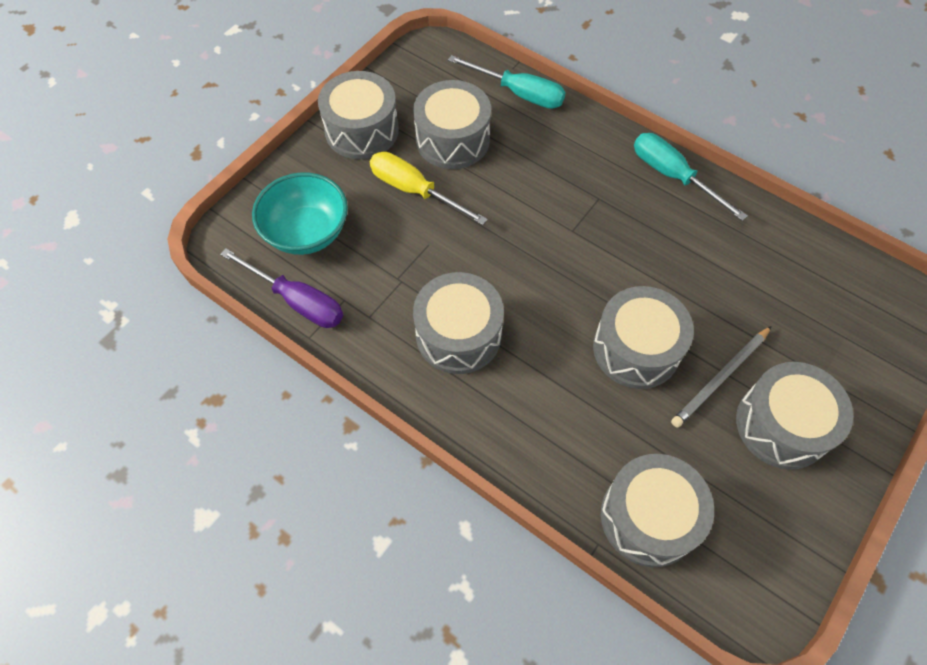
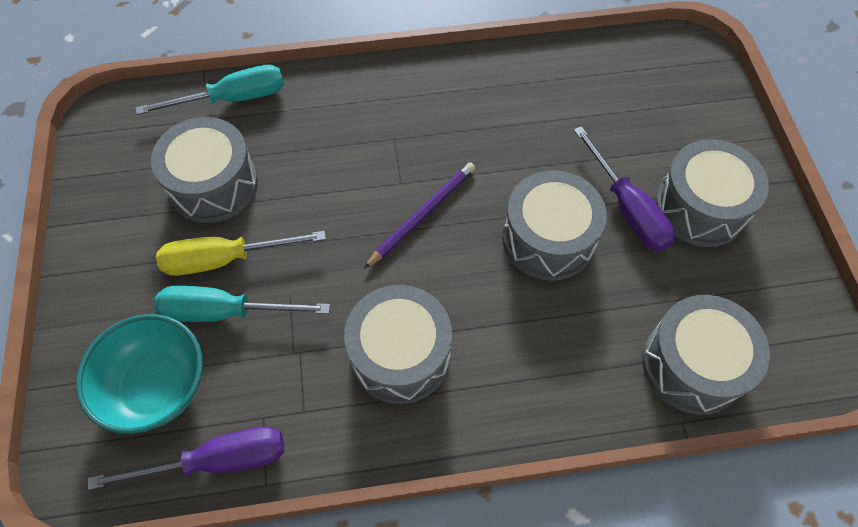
camera: 45 degrees left, 0 degrees up
grey drum [318,71,399,159] -> none
turquoise screwdriver [634,133,748,221] -> turquoise screwdriver moved to [154,286,330,322]
grey pencil [671,326,772,428] -> purple screwdriver [574,126,675,252]
none -> purple pencil [364,162,475,269]

